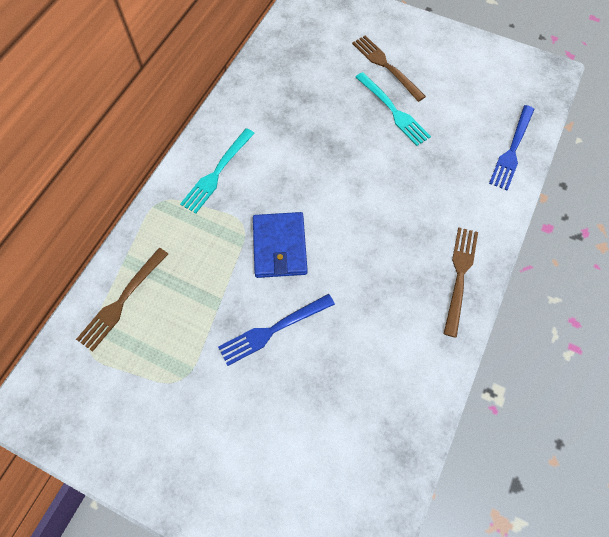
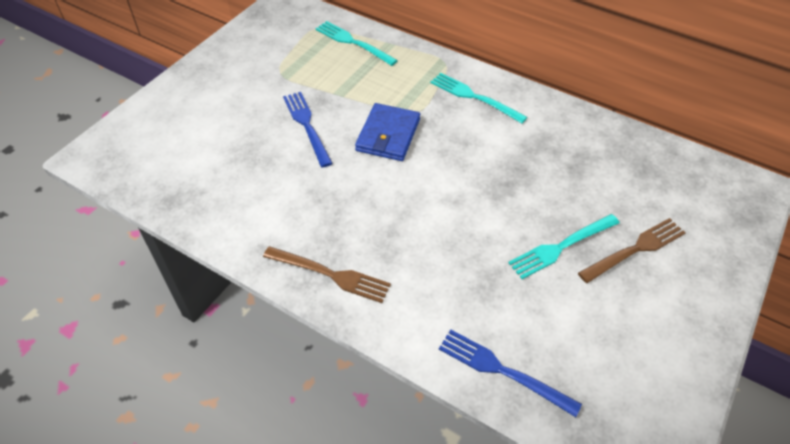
camera: 95 degrees right, 15 degrees down
brown fork [76,248,168,352] -> turquoise fork [315,21,398,66]
blue wallet [253,212,307,278] -> blue wallet turned 75 degrees counterclockwise [355,103,420,161]

